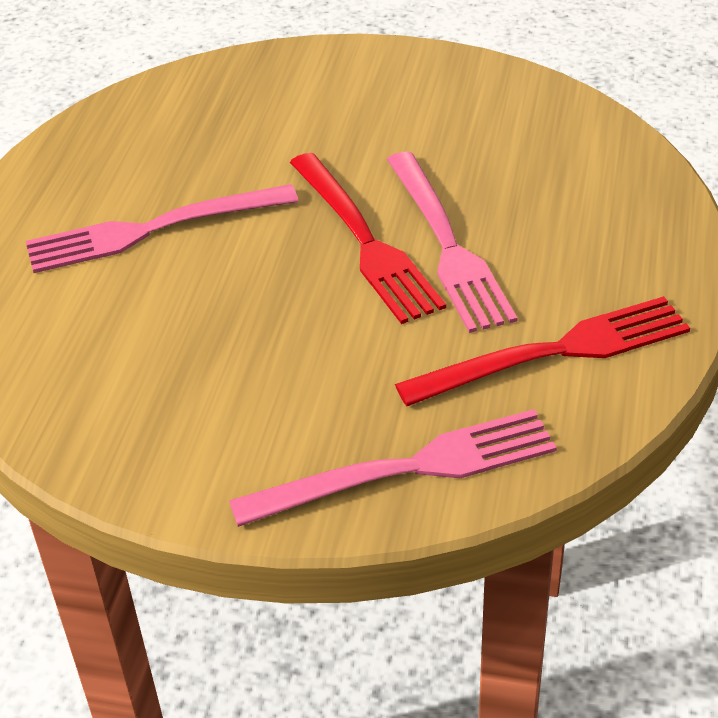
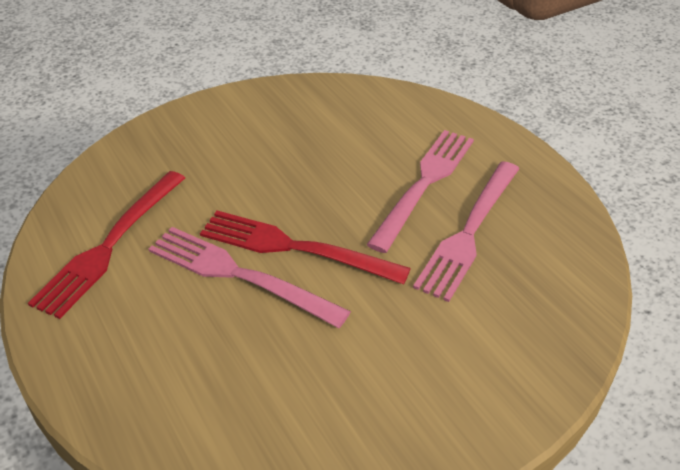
camera: 135 degrees right, 0 degrees up
pink fork [229,409,557,527] -> pink fork moved to [413,161,519,302]

